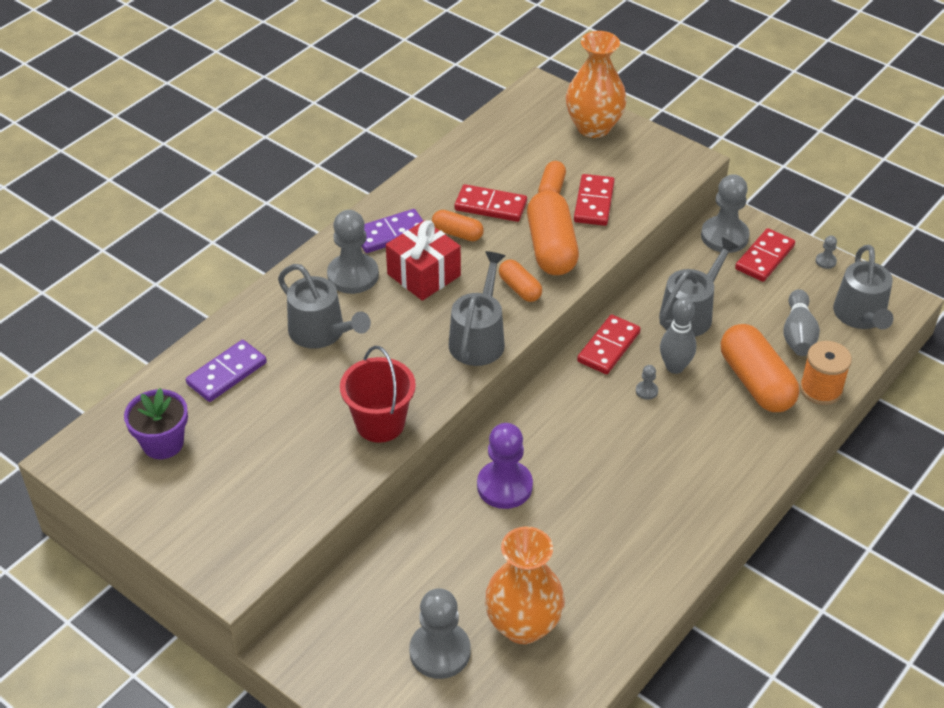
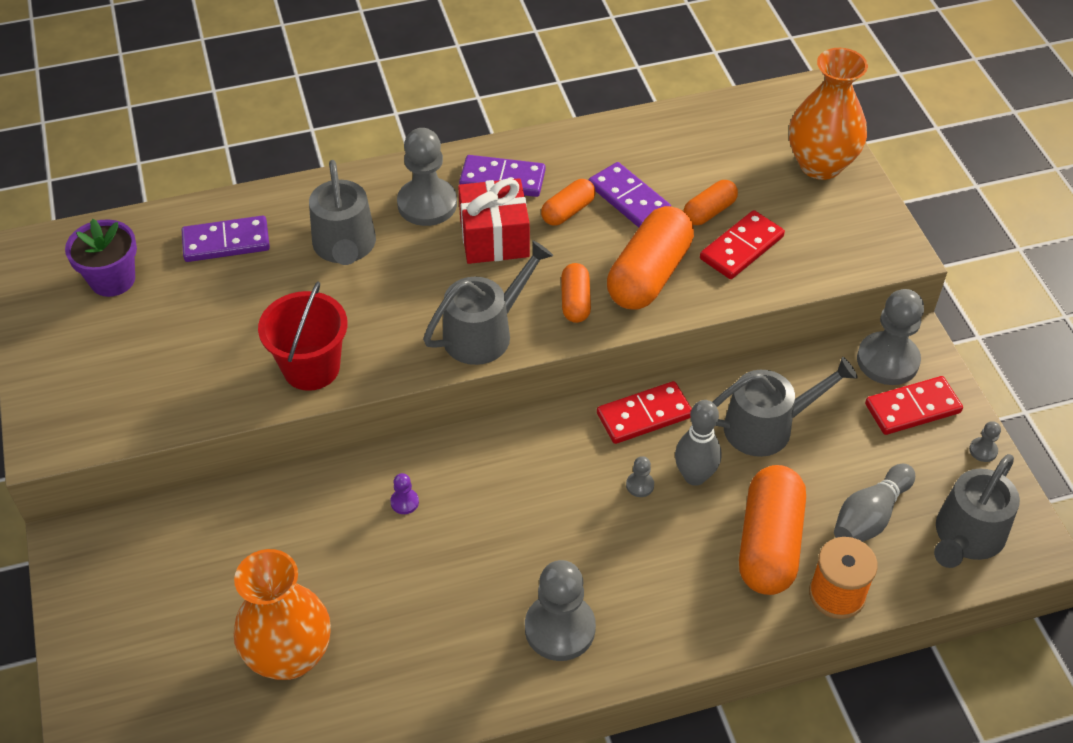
camera: 35 degrees right, 5 degrees up
grey pawn [409,589,471,679] -> grey pawn moved to [525,560,596,661]
orange capsule [432,210,484,241] -> orange capsule turned 75 degrees clockwise [541,179,595,226]
red domino [454,184,527,222] -> purple domino [589,162,671,227]
purple pawn [477,423,533,509] -> purple pawn [390,473,419,514], size x0.43

